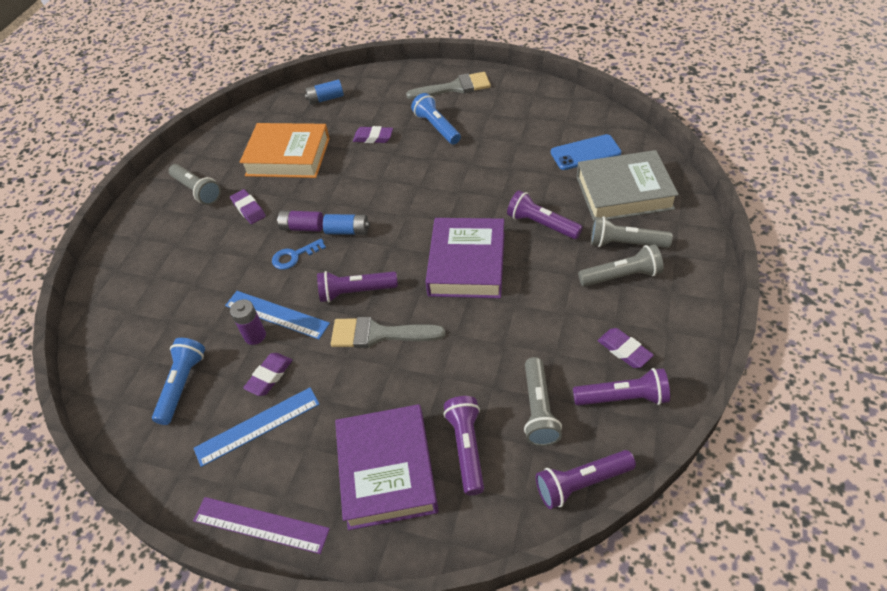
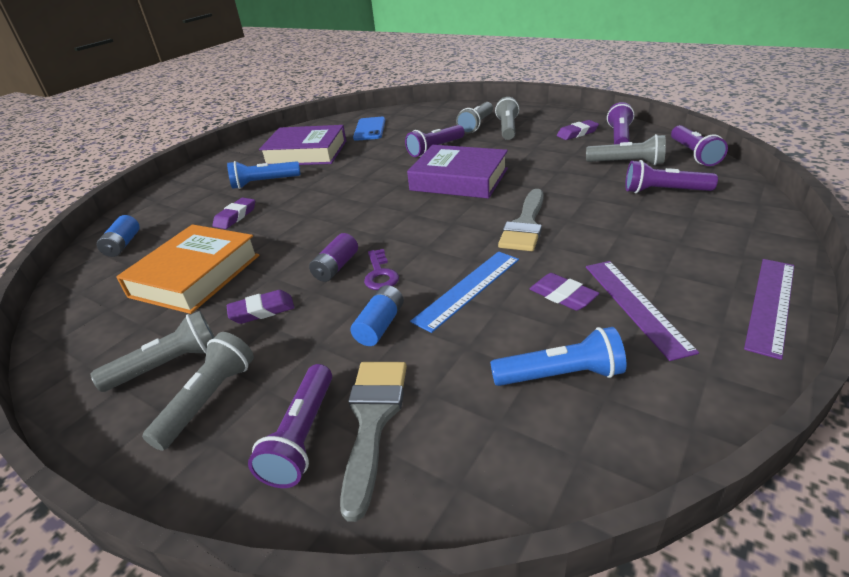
camera: 75 degrees left, 15 degrees down
blue flashlight [152,338,205,425] -> blue flashlight turned 150 degrees clockwise [490,327,626,386]
blue ruler [194,387,320,467] -> purple ruler [586,261,699,361]
purple battery [230,299,266,345] -> none
blue key [272,239,326,270] -> purple key [364,249,399,290]
purple flashlight [317,271,398,302] -> purple flashlight moved to [248,364,332,488]
blue battery [323,214,370,235] -> blue battery moved to [350,285,404,346]
purple book [335,404,439,530] -> purple book moved to [259,125,346,165]
grey brush [406,72,491,99] -> grey brush moved to [340,362,407,522]
grey book [577,150,679,221] -> none
none -> grey flashlight [142,332,254,451]

